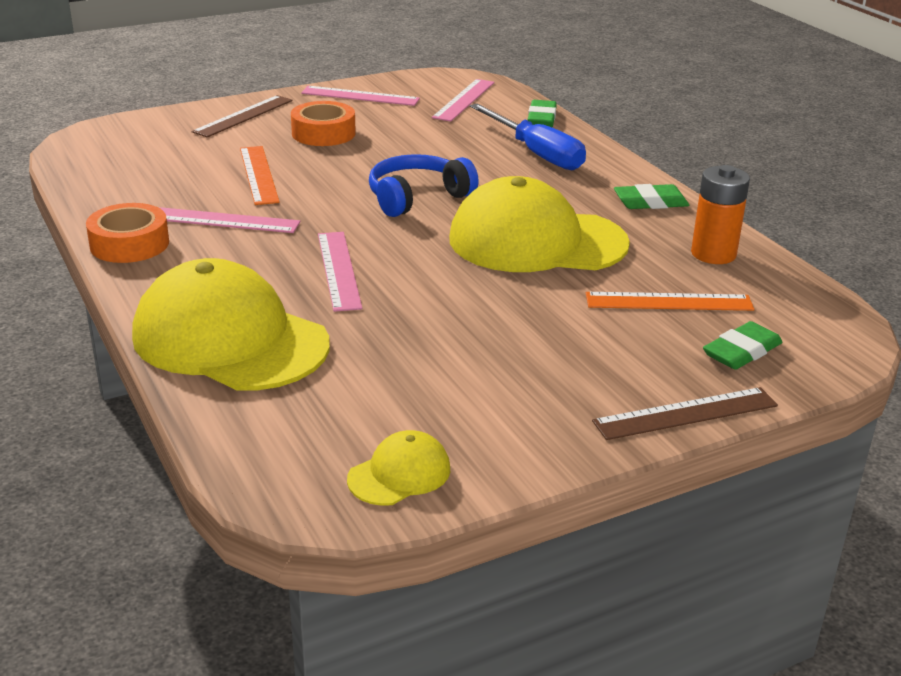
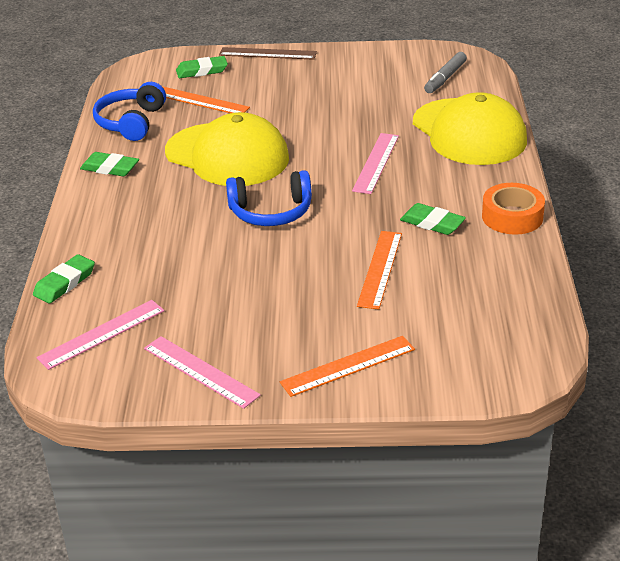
camera: 150 degrees left, 5 degrees up
pink ruler [159,207,300,233] -> green eraser [400,203,466,235]
brown ruler [192,95,293,138] -> orange ruler [280,336,415,397]
orange tape [291,101,356,146] -> none
yellow cap [347,430,450,506] -> none
blue screwdriver [470,104,586,170] -> none
orange battery [691,165,750,264] -> blue headphones [93,82,166,141]
none -> grey marker [424,52,467,93]

